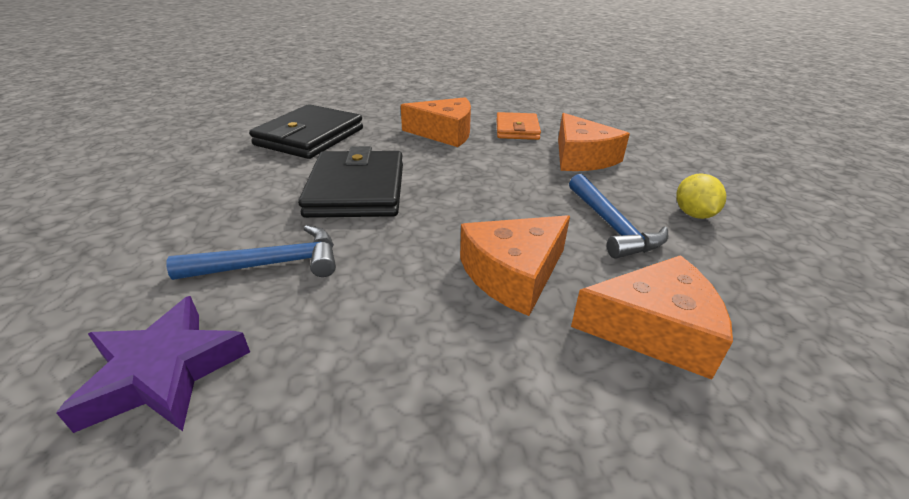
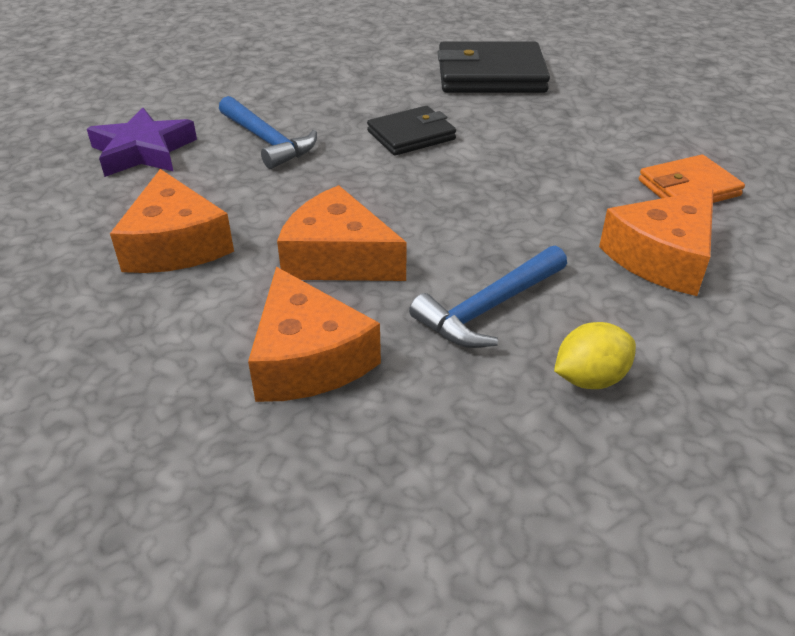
camera: 65 degrees right, 5 degrees up
black wallet [298,146,403,218] -> black wallet [367,106,456,156], size x0.61
orange cheese [401,97,471,147] -> orange cheese moved to [110,169,234,273]

